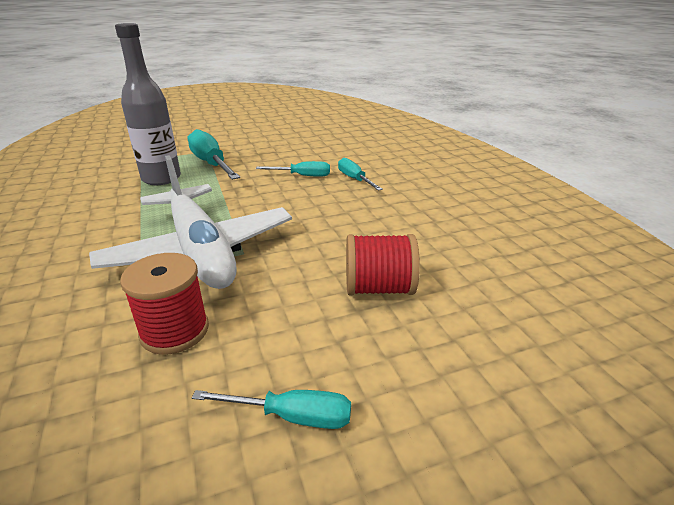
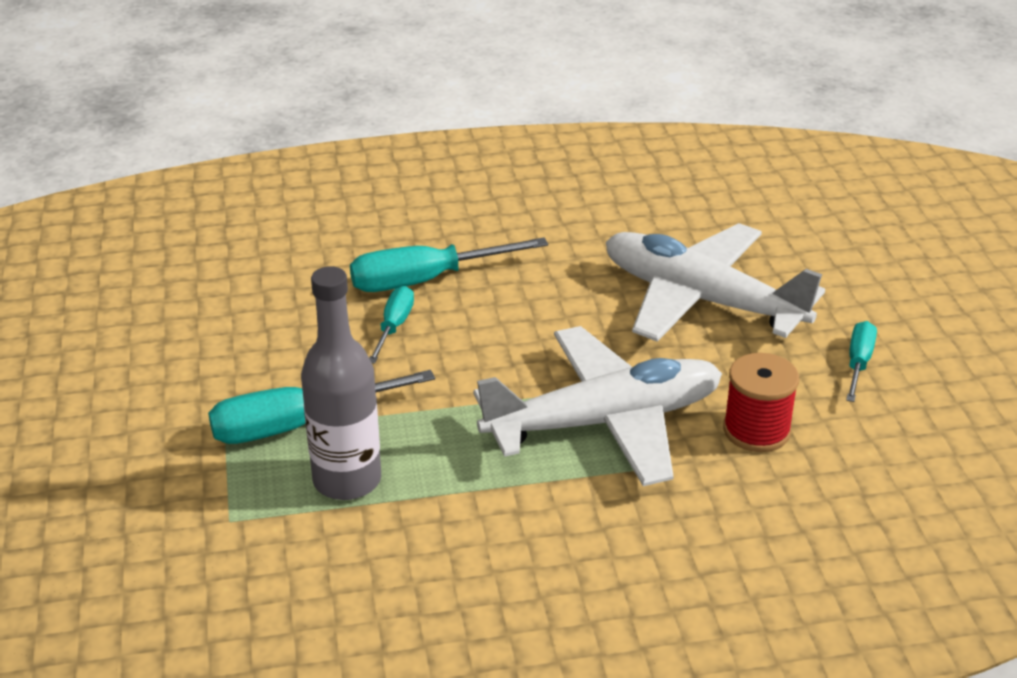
camera: 80 degrees left, 5 degrees up
turquoise screwdriver [338,158,383,191] -> turquoise screwdriver [350,237,548,292], size x1.76
red spool [346,234,420,295] -> white plane [606,223,825,342]

